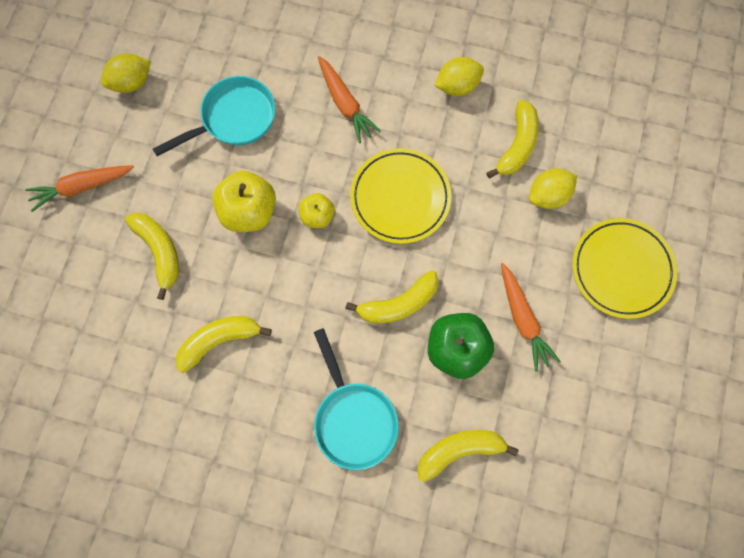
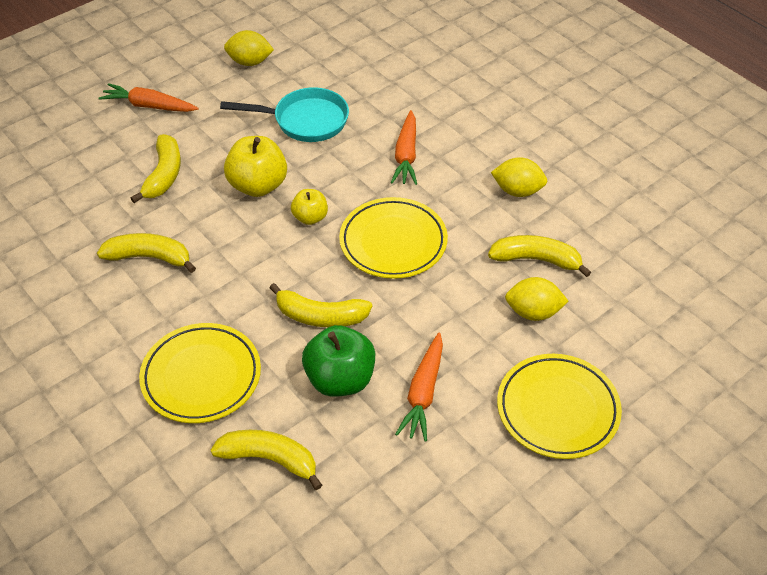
camera: 35 degrees right, 25 degrees down
turquoise pan [314,328,399,470] -> yellow plate [139,323,261,423]
yellow banana [487,100,539,178] -> yellow banana turned 135 degrees counterclockwise [488,235,591,277]

